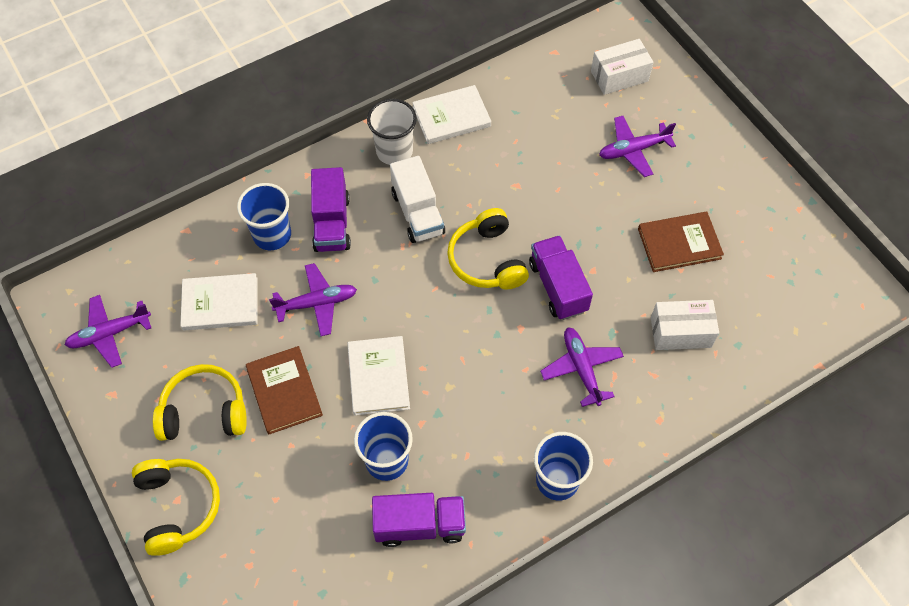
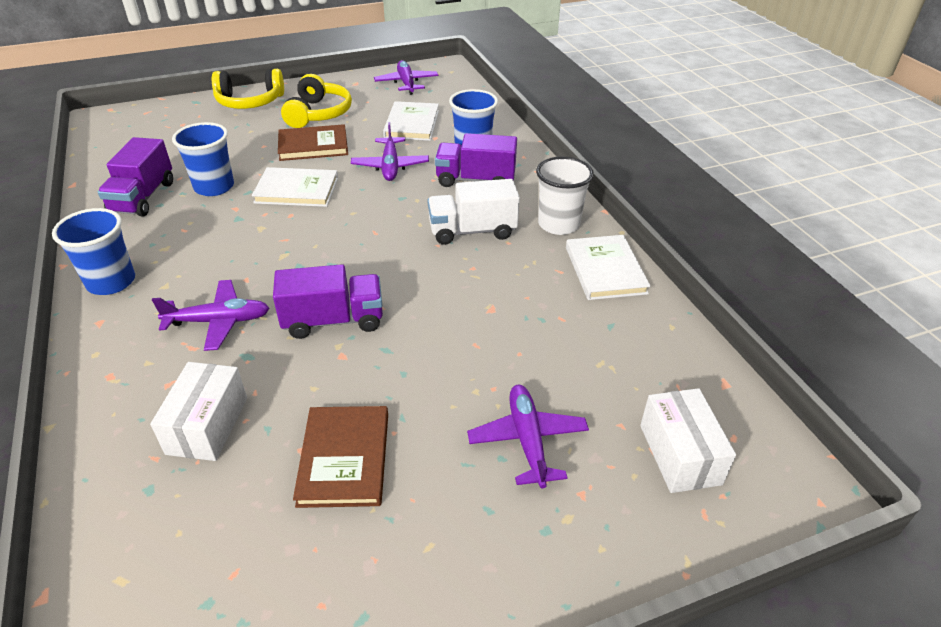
camera: 100 degrees right, 20 degrees down
yellow headphones [447,208,529,289] -> none

